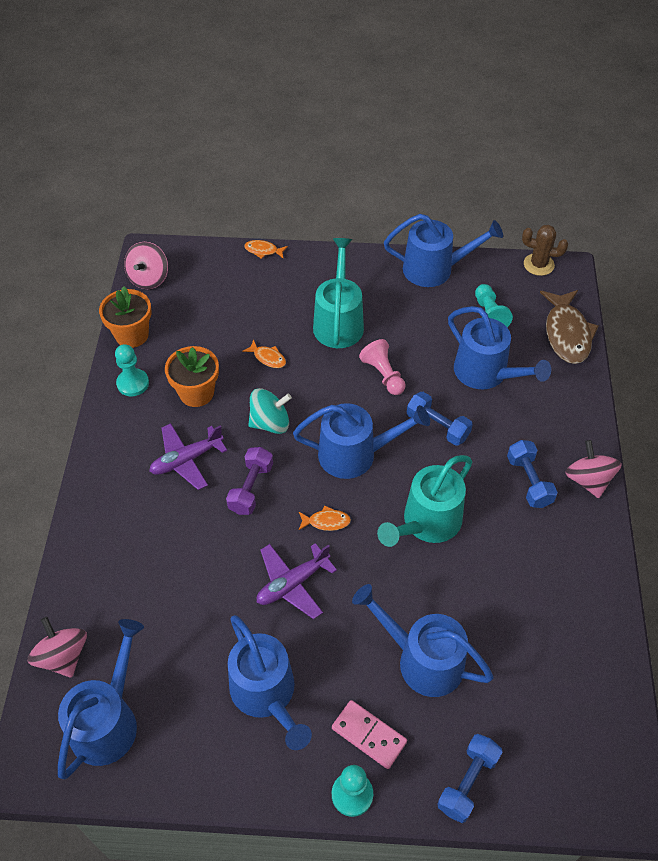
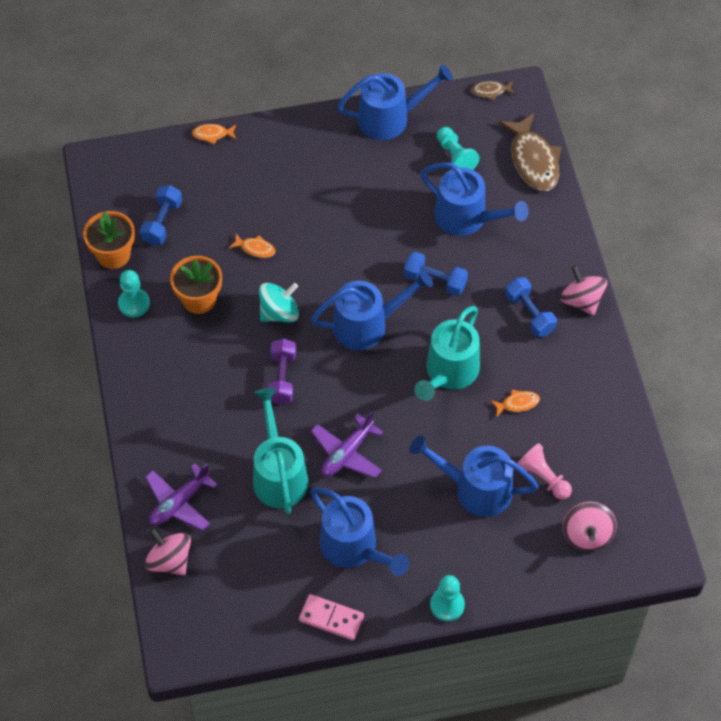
camera: 15 degrees left, 5 degrees up
blue watering can [58,619,144,779] -> none
pink spinning top [124,242,168,289] -> pink spinning top moved to [562,502,617,551]
purple plane [149,423,227,490] -> purple plane moved to [145,463,218,531]
orange fish [299,506,351,531] -> orange fish moved to [491,390,540,417]
turquoise watering can [313,238,364,348] -> turquoise watering can moved to [253,388,309,514]
pink domino [332,700,407,769] -> pink domino moved to [299,594,364,641]
pink pawn [359,339,406,395] -> pink pawn moved to [517,443,572,500]
blue dumbbell [437,734,502,823] -> blue dumbbell moved to [140,185,182,245]
brown cactus [522,225,568,276] -> brown fish [471,81,515,101]

